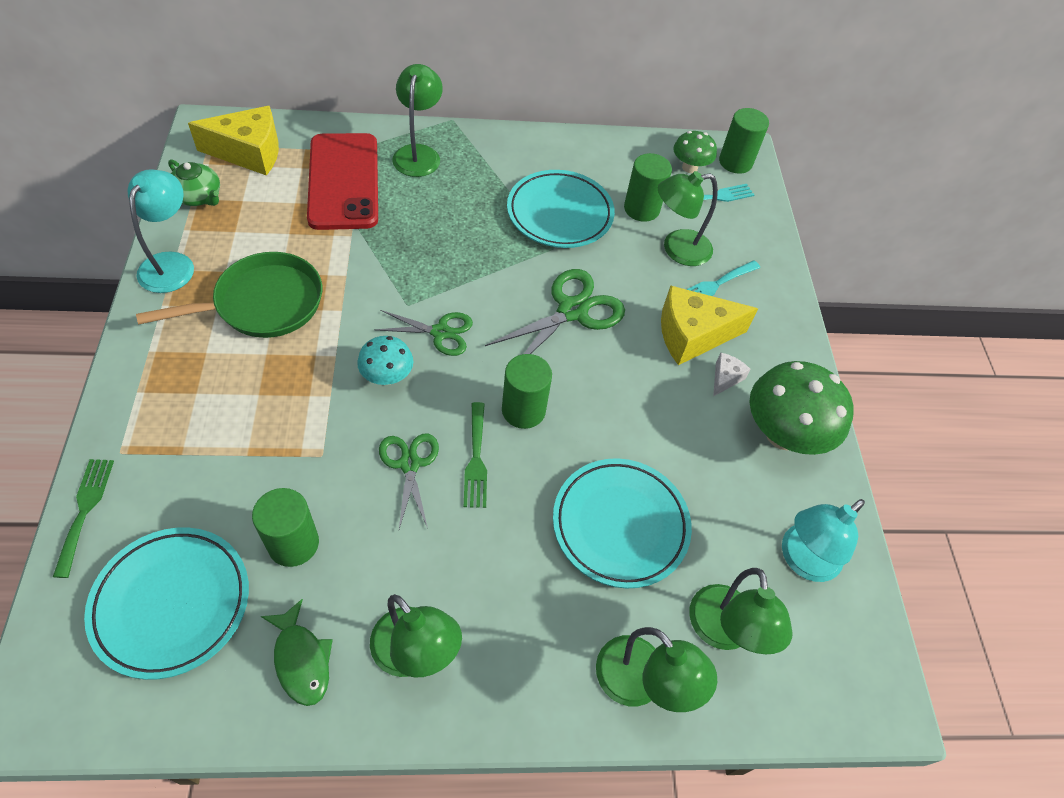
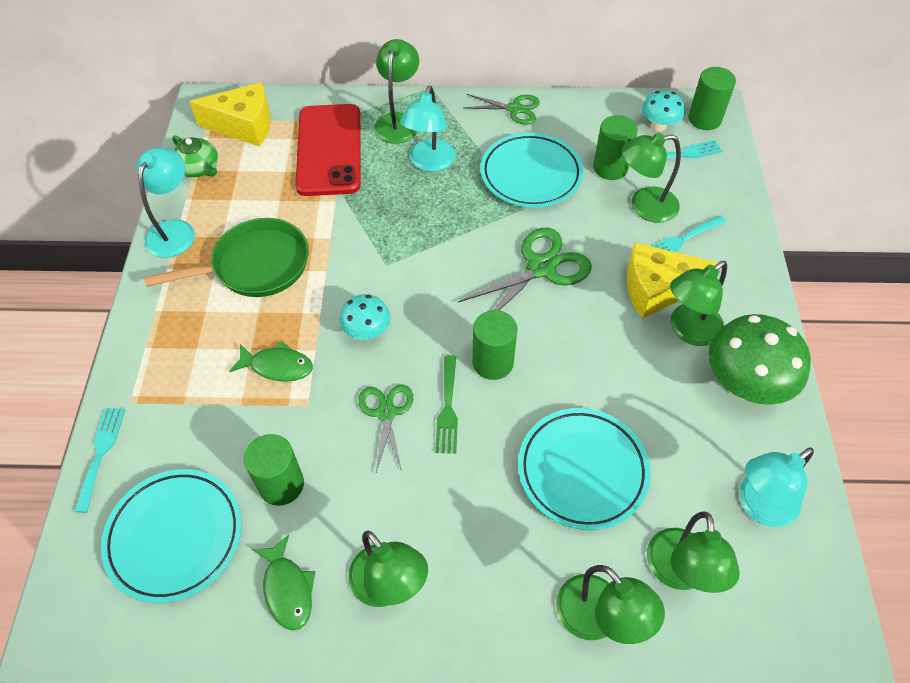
camera: 10 degrees right, 0 degrees up
green fork [53,459,114,578] -> turquoise fork [74,408,125,513]
green scissors [374,310,473,356] -> green scissors moved to [463,94,540,125]
green mushroom [673,131,717,173] -> turquoise mushroom [642,91,685,131]
white cheese [713,353,751,396] -> green lamp [670,261,727,346]
none -> green fish [229,341,313,382]
none -> turquoise lamp [400,86,456,172]

